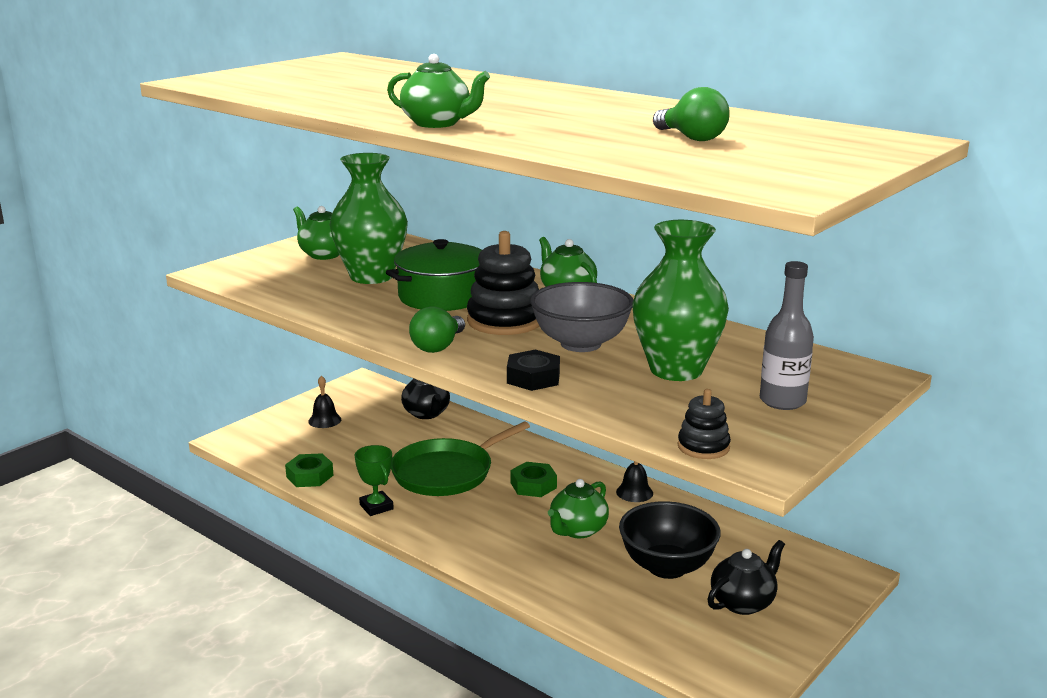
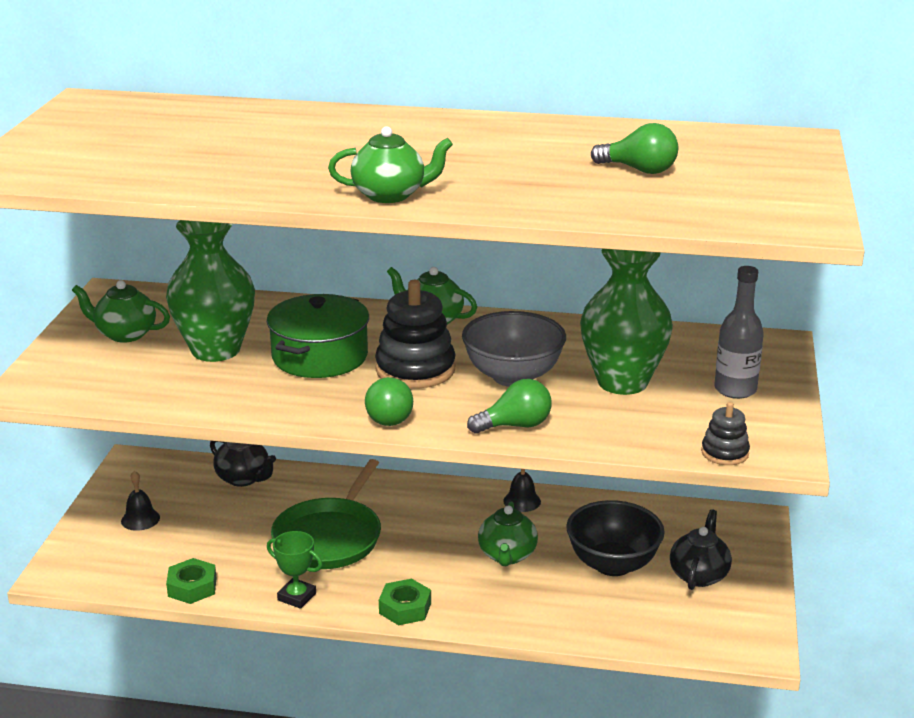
camera: 30 degrees left, 5 degrees up
black nut [507,350,560,391] -> green light bulb [467,379,552,434]
green nut [511,462,557,497] -> green nut moved to [379,579,431,625]

